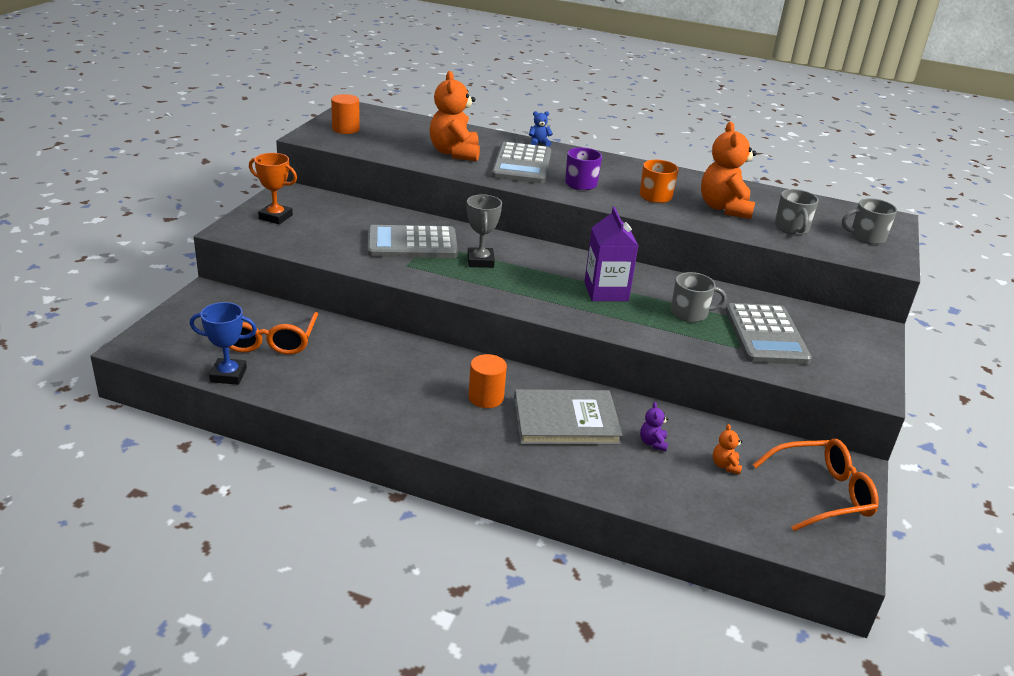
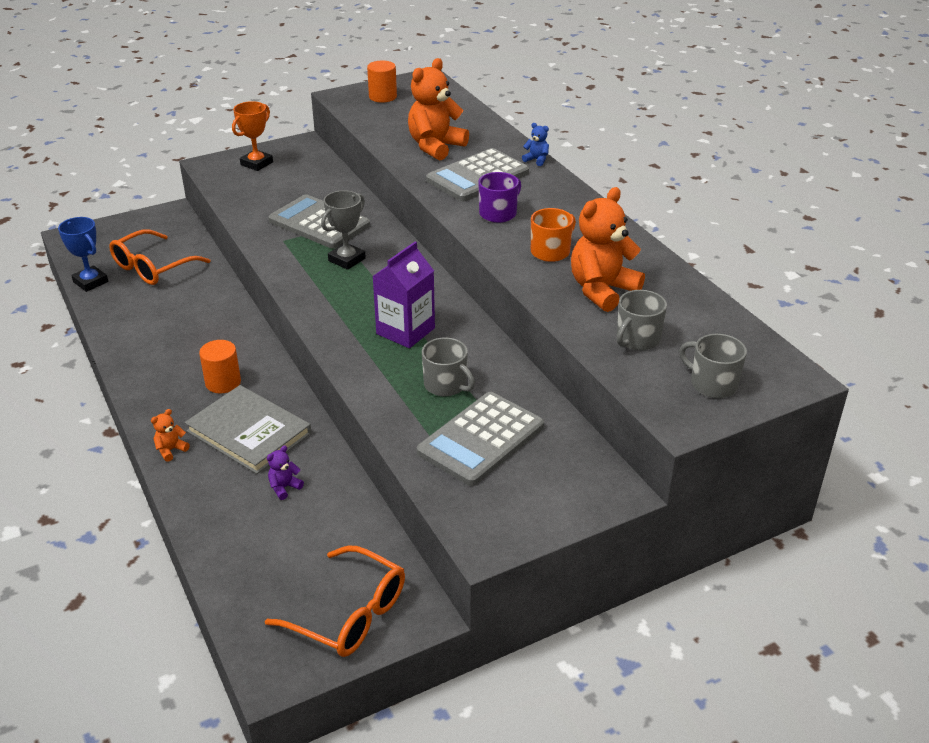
camera: 45 degrees right, 5 degrees up
orange trophy [249,153,297,224] -> orange trophy turned 60 degrees clockwise [232,101,273,171]
orange teddy bear [713,424,743,474] -> orange teddy bear moved to [151,409,190,462]

